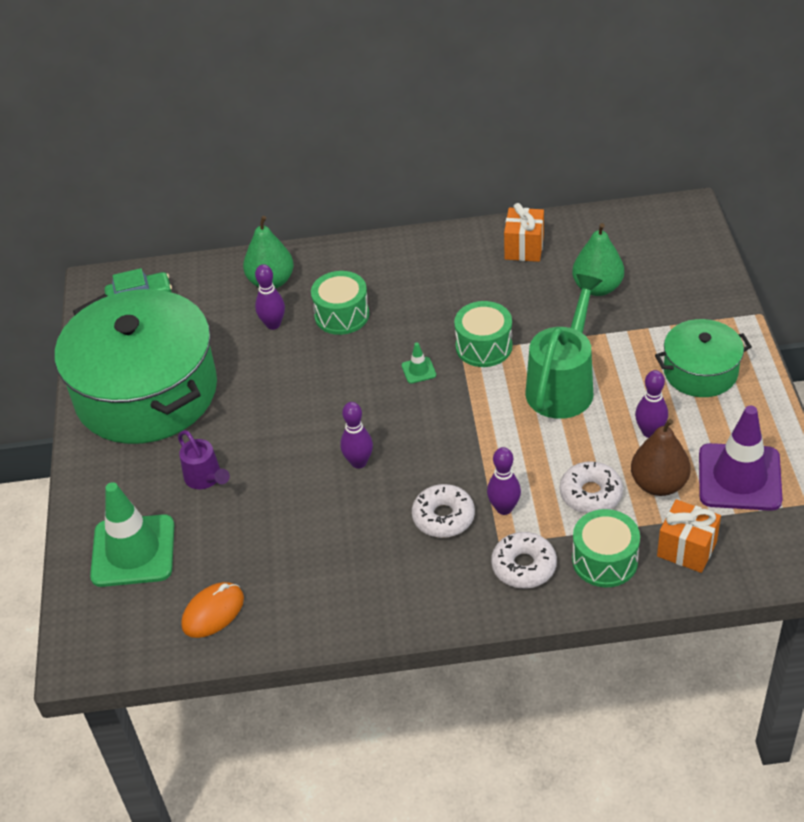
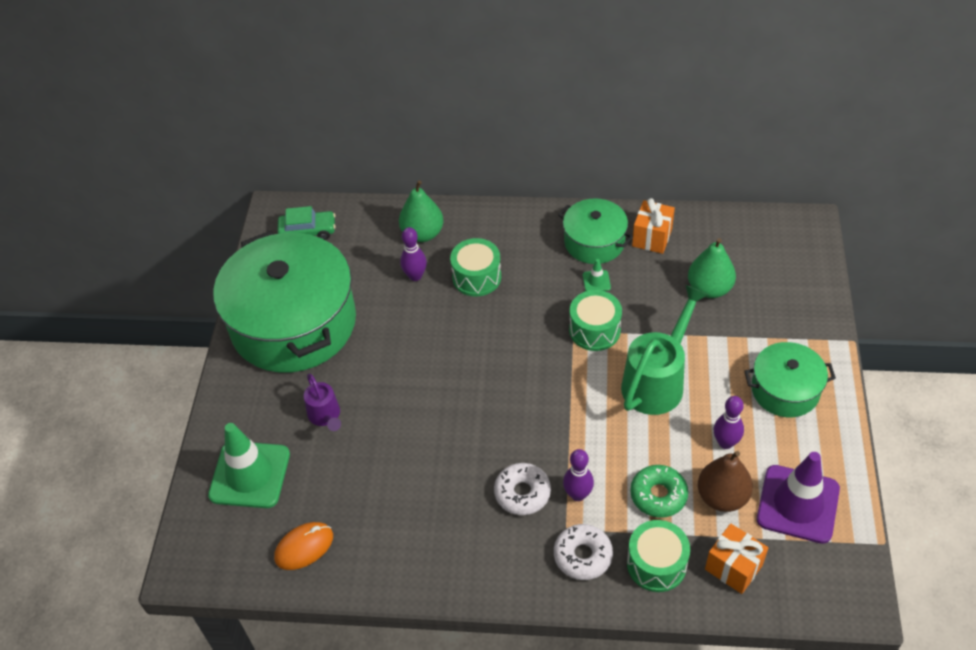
camera: 10 degrees right, 5 degrees up
purple bowling pin [340,402,373,469] -> none
green traffic cone [402,342,436,384] -> green traffic cone moved to [583,259,611,291]
white donut [560,461,623,514] -> green donut [630,465,688,518]
none -> green pot [558,198,633,264]

